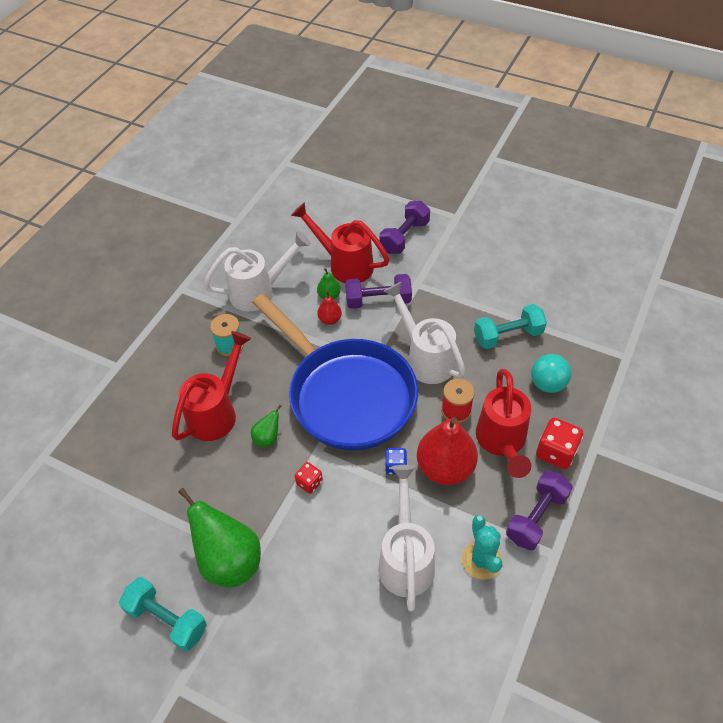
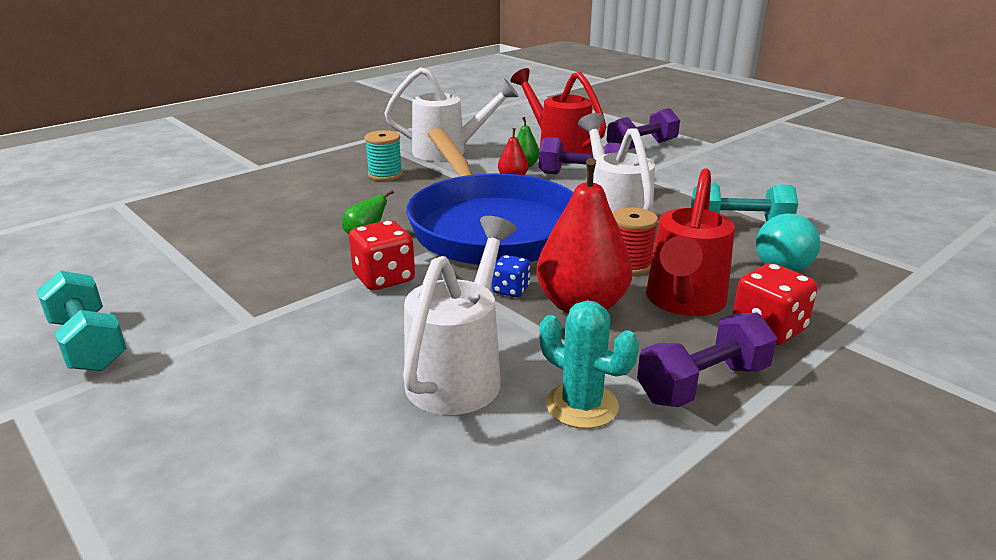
camera: 20 degrees right, 25 degrees down
red watering can [172,331,251,441] -> none
green pear [178,488,261,588] -> none
red dice [295,462,323,494] -> red dice [349,220,415,290], size x1.68
turquoise cactus [462,515,503,580] -> turquoise cactus turned 60 degrees counterclockwise [540,300,639,429]

